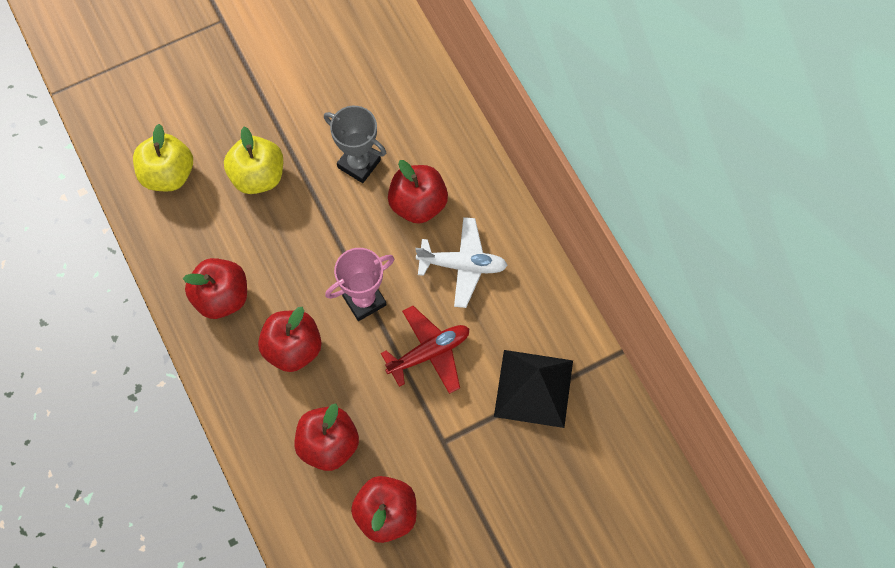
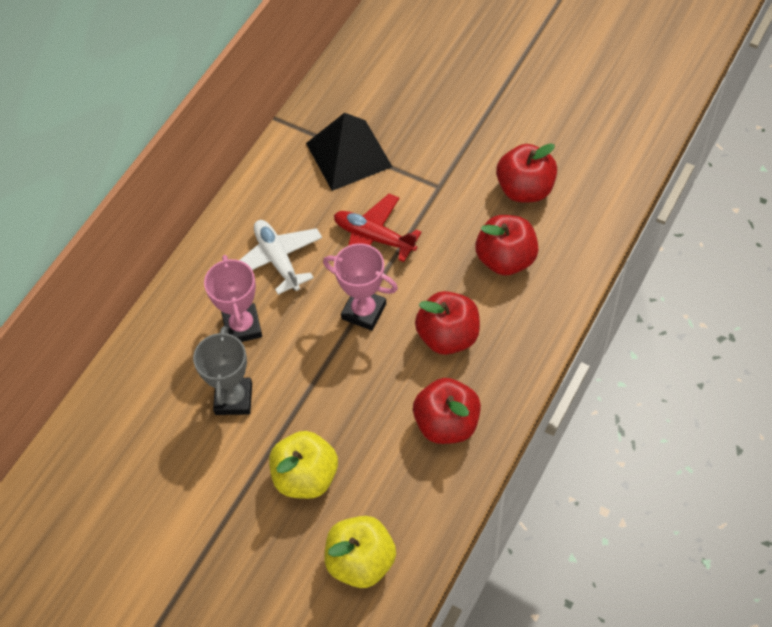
camera: 120 degrees left, 10 degrees down
red apple [388,160,448,224] -> pink trophy [204,255,262,342]

